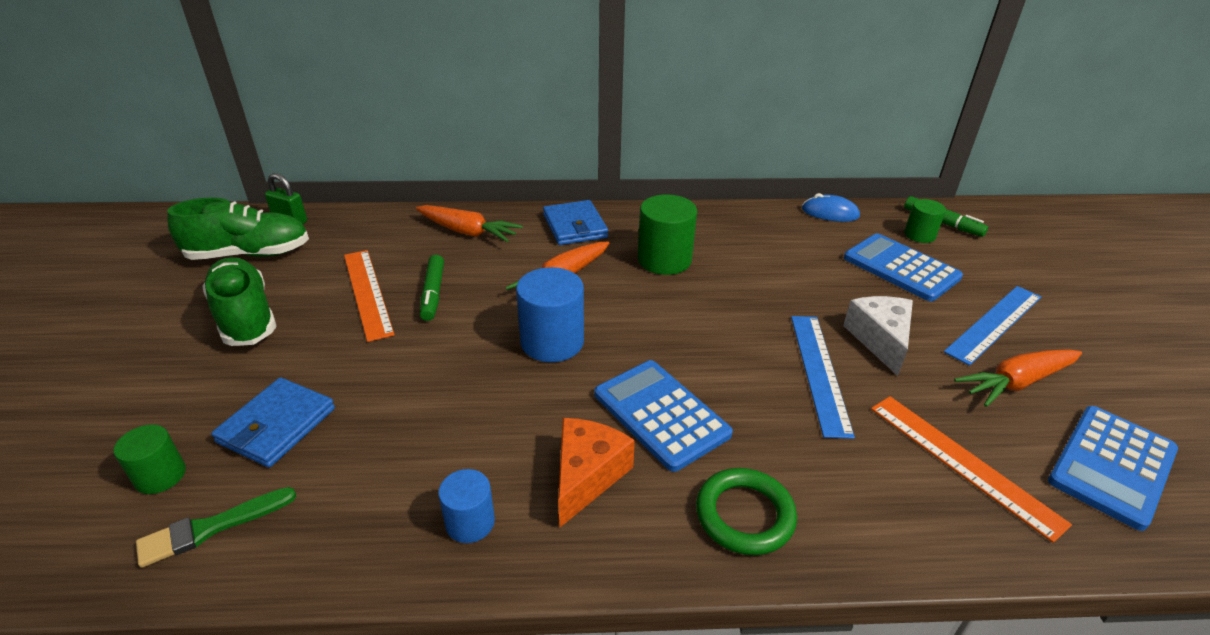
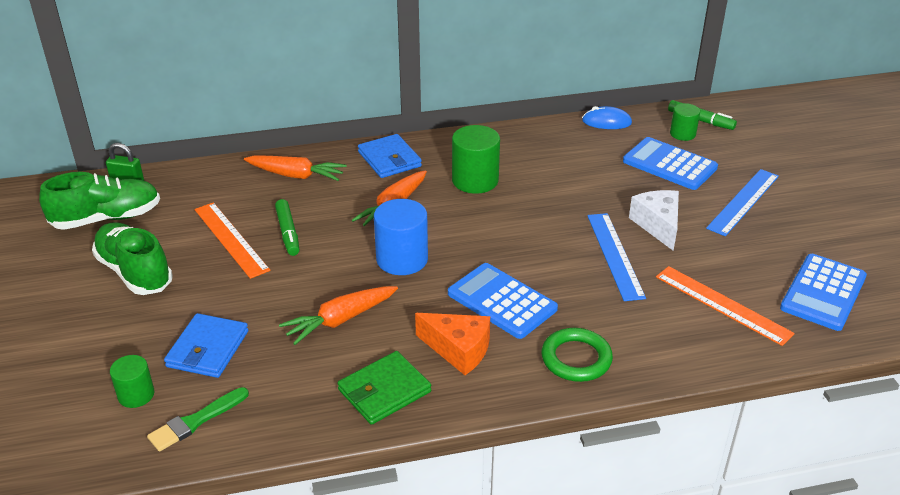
camera: 10 degrees left, 0 degrees up
blue cylinder [438,469,495,543] -> green wallet [338,351,431,425]
orange cheese [558,418,635,527] -> orange cheese turned 105 degrees clockwise [415,313,490,375]
orange carrot [954,349,1082,407] -> orange carrot moved to [279,286,398,345]

